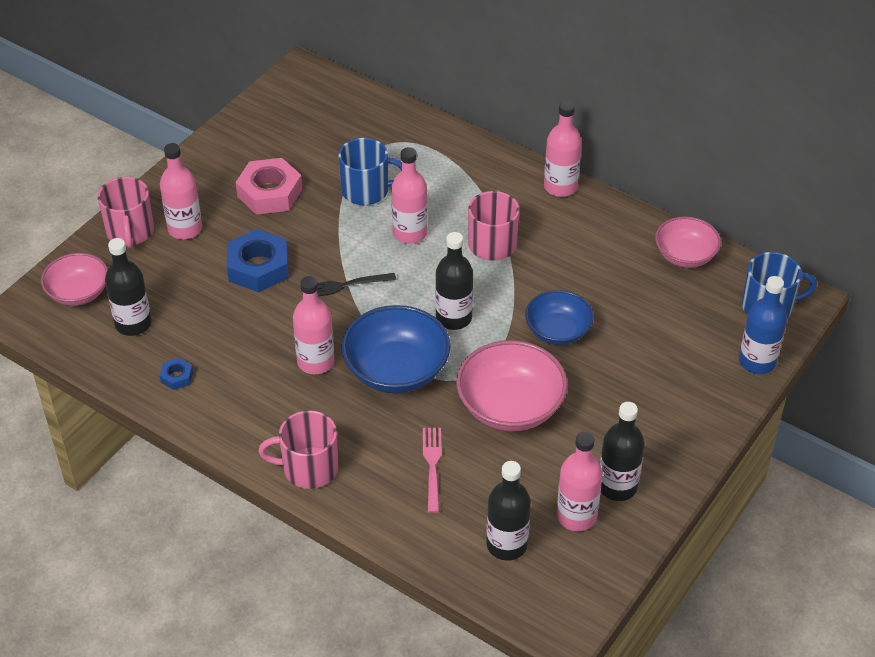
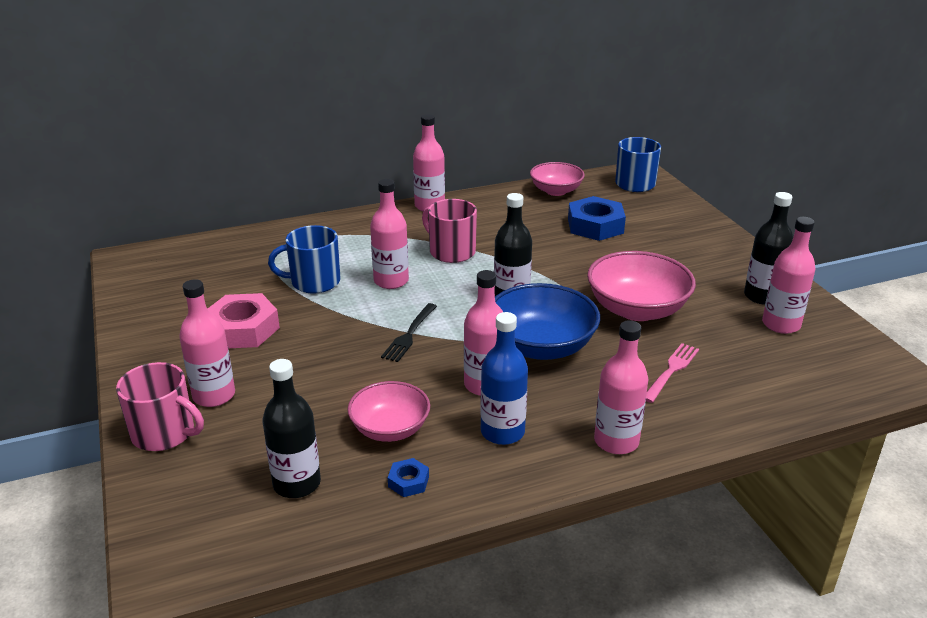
camera: 55 degrees left, 15 degrees down
pink bowl [41,253,108,306] -> pink bowl moved to [348,381,430,442]
blue nut [227,229,289,292] -> blue nut moved to [568,196,626,241]
pink mug [258,410,339,489] -> pink bottle [594,320,648,454]
blue mug [338,138,402,205] -> blue mug turned 135 degrees counterclockwise [268,225,340,293]
pink fork [423,428,442,513] -> pink fork turned 90 degrees clockwise [646,343,699,403]
black bottle [486,461,531,561] -> none
blue bowl [525,290,594,345] -> none
blue bottle [739,276,787,374] -> blue bottle moved to [480,312,528,445]

